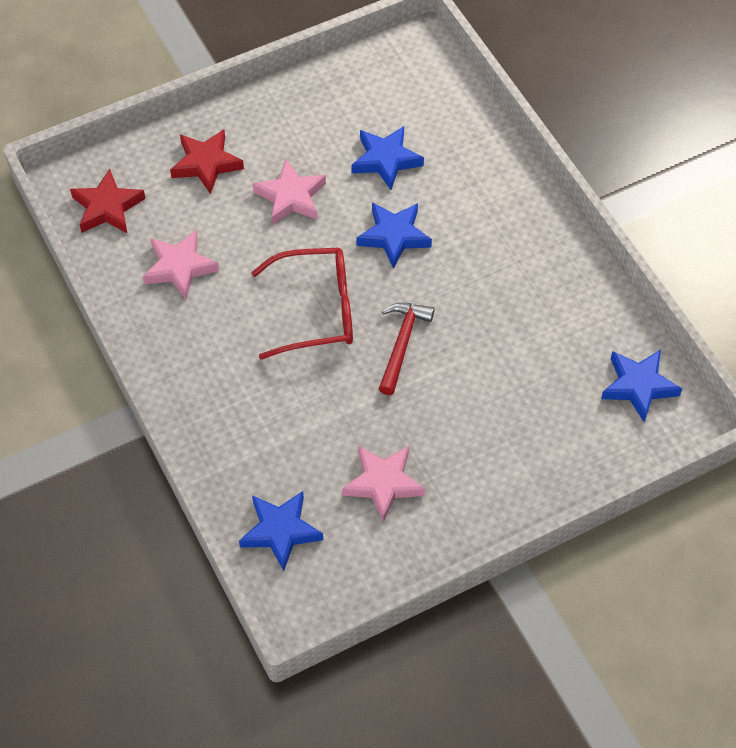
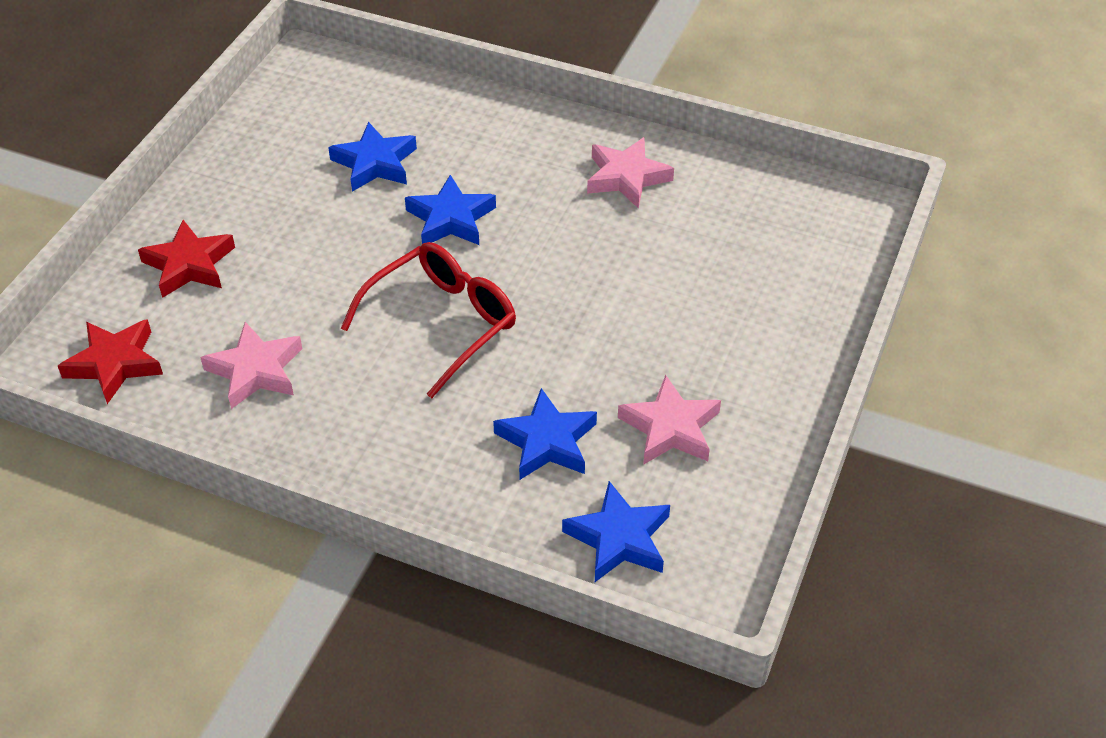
camera: 40 degrees left, 10 degrees down
pink star [253,159,326,225] -> pink star moved to [587,137,674,209]
red hammer [379,303,435,395] -> none
blue star [601,350,682,422] -> blue star moved to [493,388,597,480]

